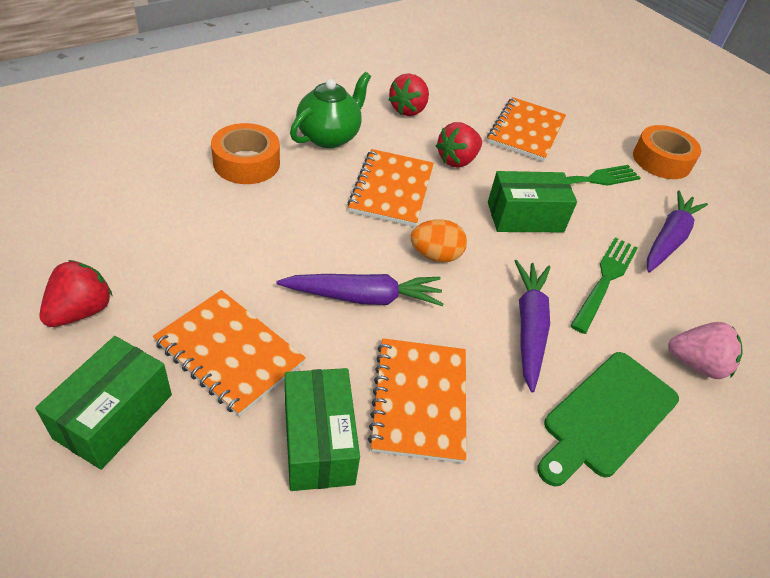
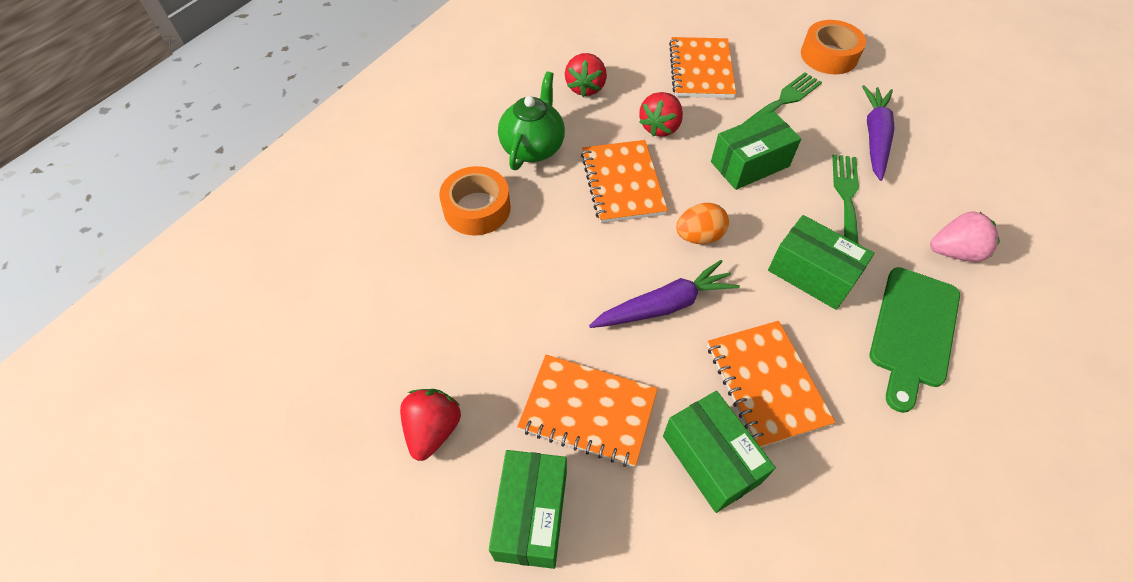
camera: 15 degrees left, 10 degrees up
purple carrot [515,260,551,392] -> green box [768,215,874,310]

